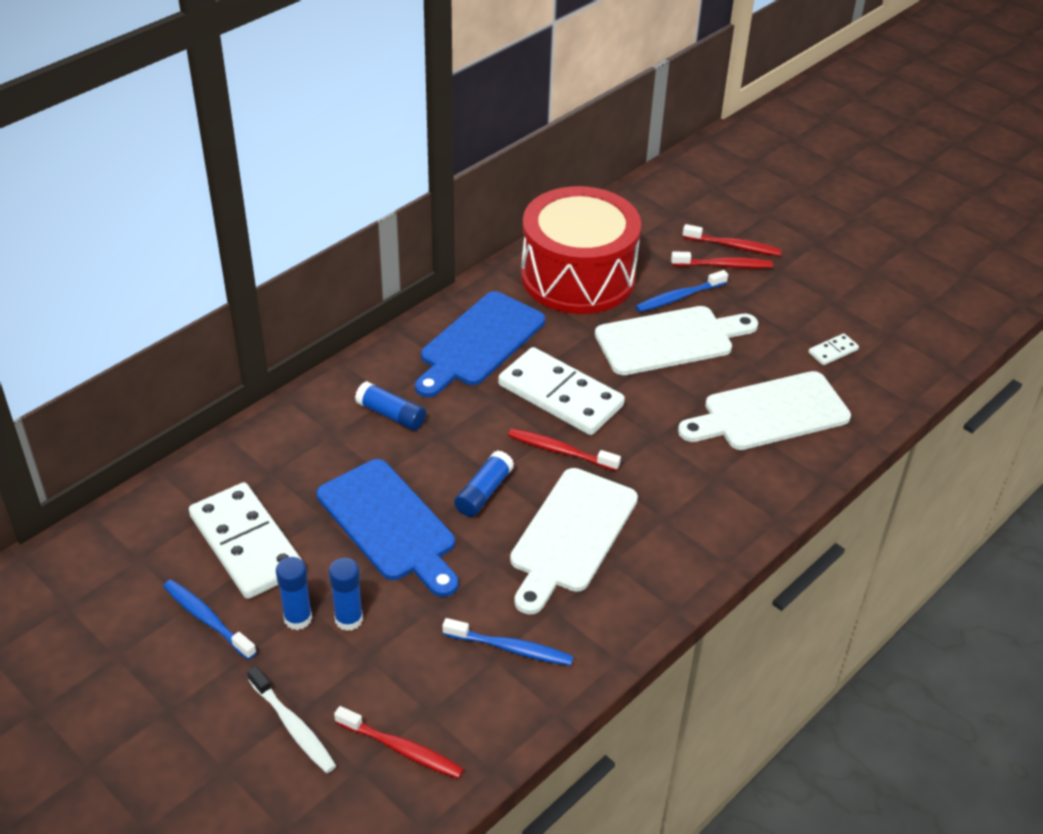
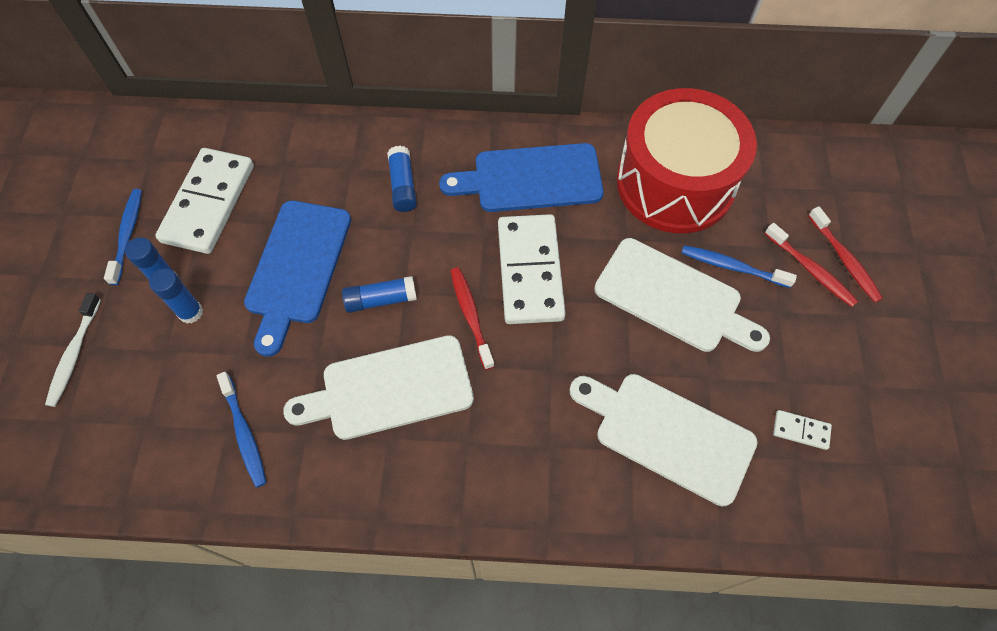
camera: 50 degrees right, 20 degrees up
red toothbrush [334,706,464,779] -> none

